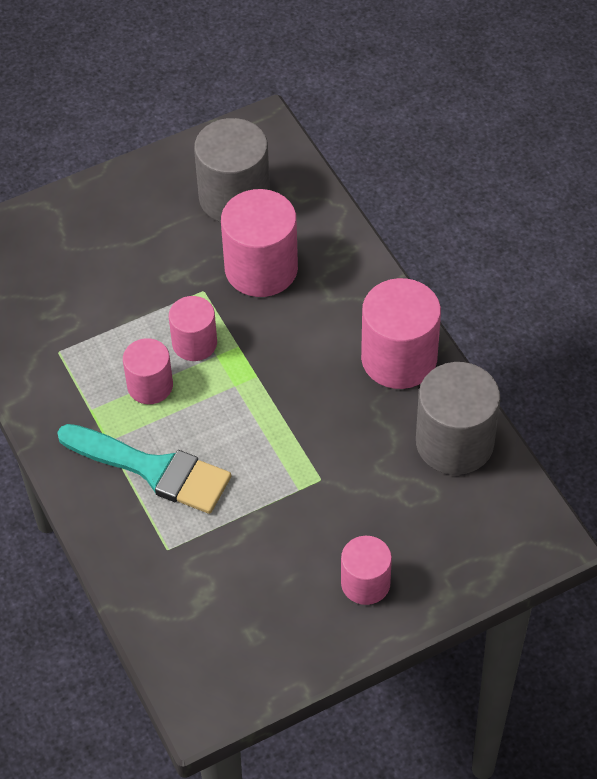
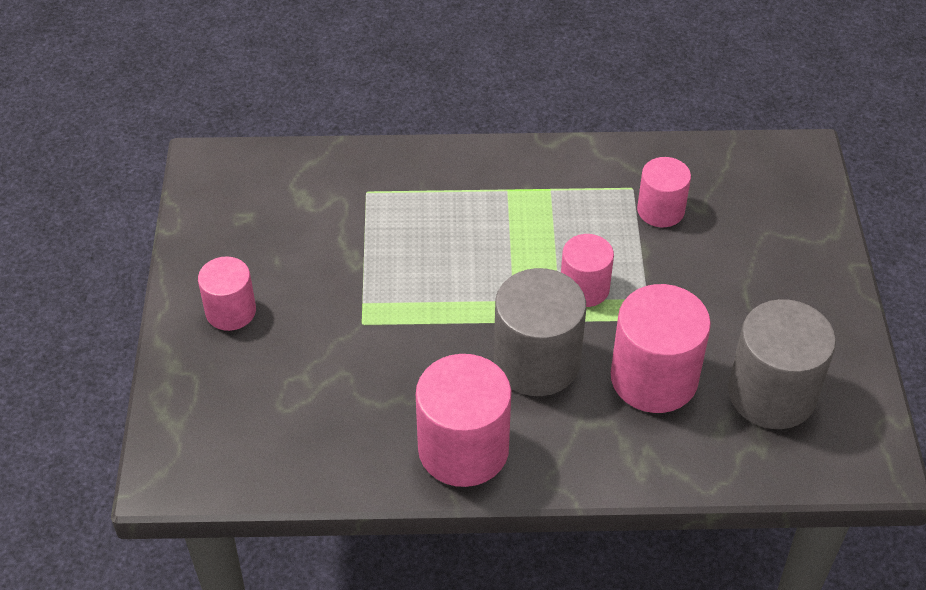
camera: 115 degrees right, 5 degrees down
turquoise brush [57,424,231,514] -> none
pink cylinder [123,338,173,404] -> pink cylinder moved to [637,157,691,227]
grey cylinder [416,362,500,475] -> grey cylinder moved to [494,268,586,396]

